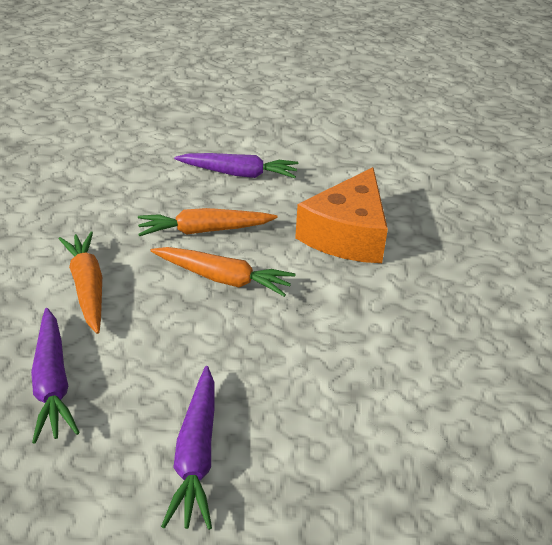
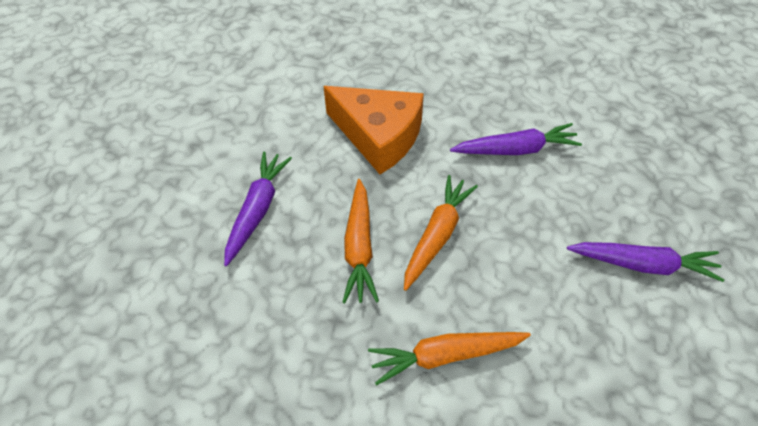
camera: 80 degrees left, 15 degrees up
purple carrot [31,308,80,444] -> purple carrot moved to [450,123,582,155]

